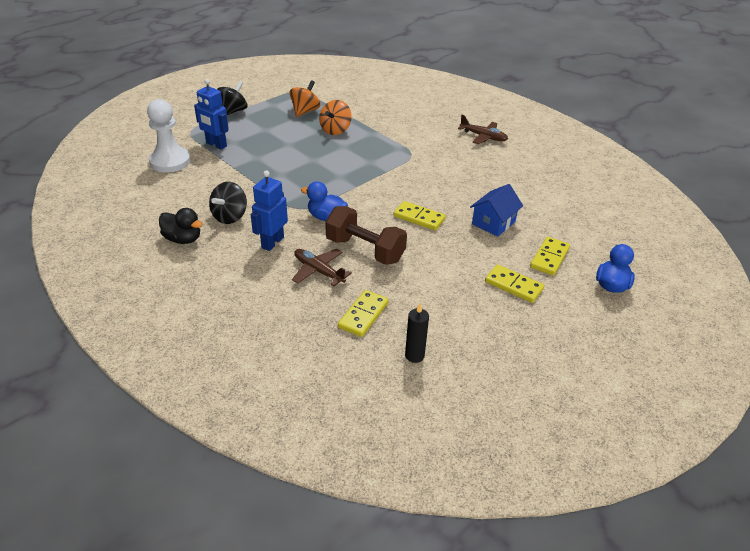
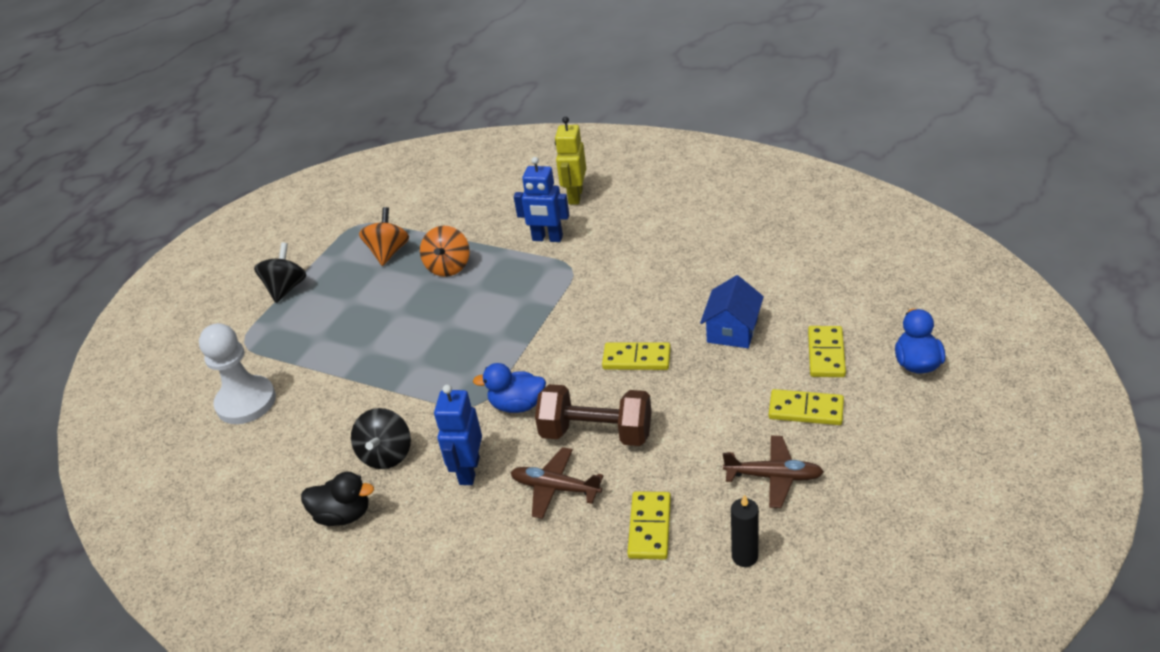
camera: 15 degrees left, 0 degrees up
blue robot [194,79,229,150] -> blue robot moved to [514,157,569,242]
brown plane [458,115,508,144] -> brown plane moved to [723,436,824,508]
none -> yellow robot [555,116,586,205]

